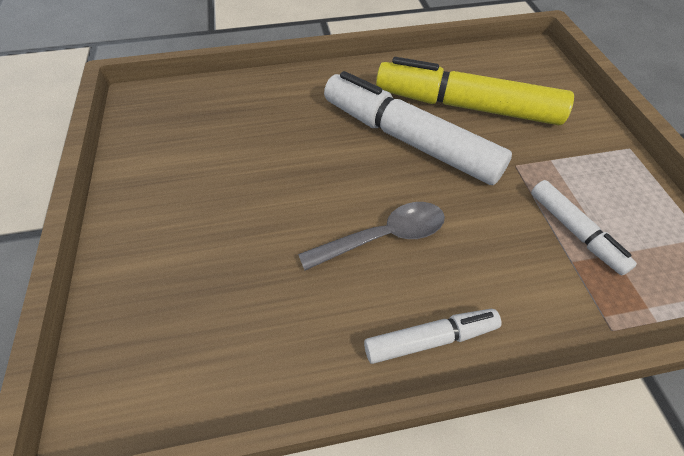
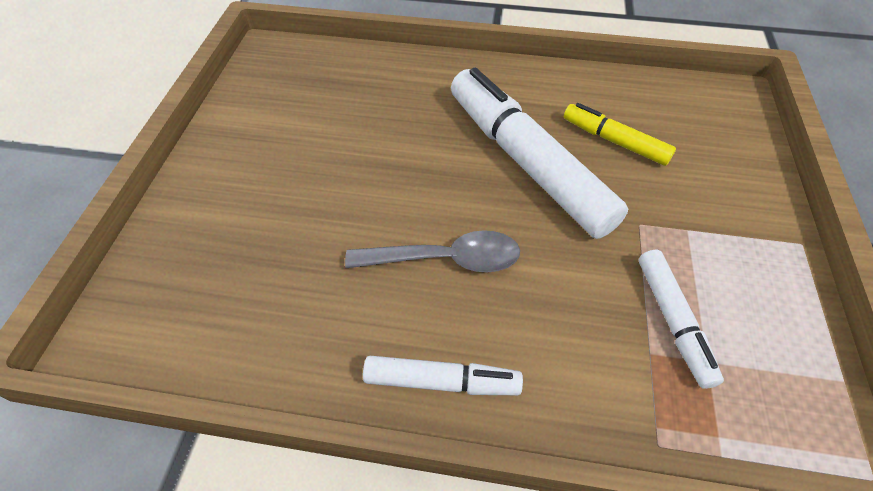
camera: 20 degrees right, 0 degrees up
yellow marker [376,57,574,125] -> yellow marker [564,103,676,166], size x0.50

